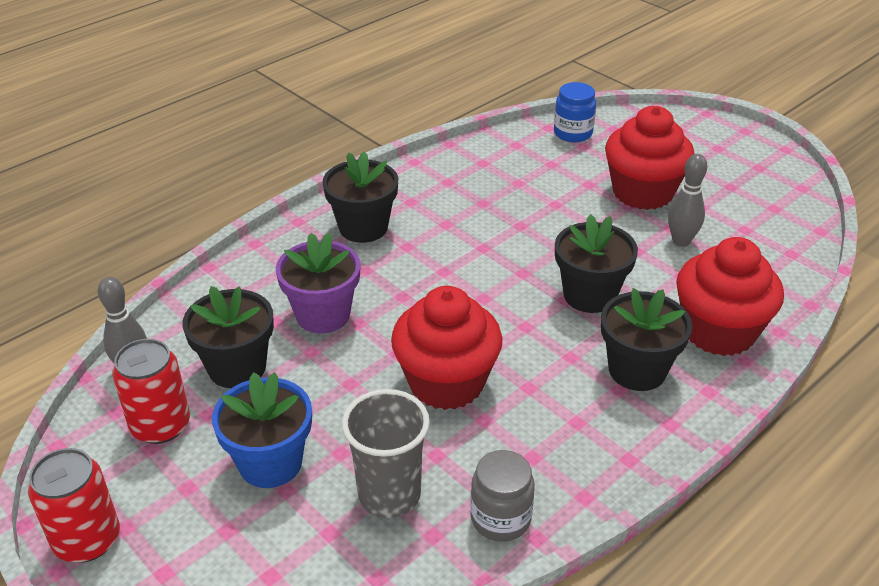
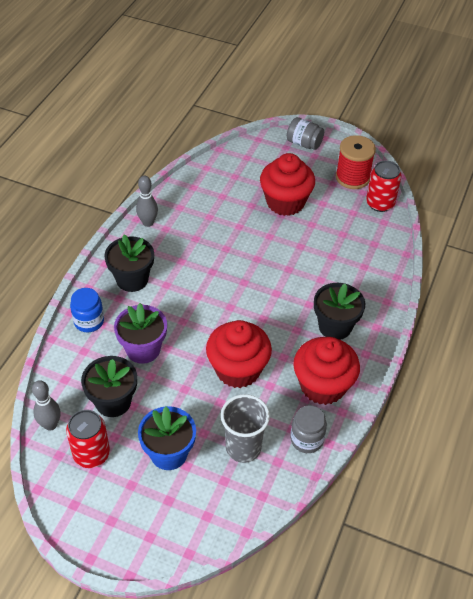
camera: 25 degrees left, 10 degrees up
red can [28,448,120,563] -> red can moved to [366,161,401,212]
blue jar [554,82,596,142] -> blue jar moved to [70,288,104,332]
black flower pot [555,214,638,313] -> none
grey bowling pin [668,154,707,247] -> grey bowling pin moved to [136,176,158,227]
red cupcake [676,237,784,356] -> red cupcake moved to [293,337,360,405]
none -> grey jar [287,117,324,150]
none -> red spool [336,135,376,189]

